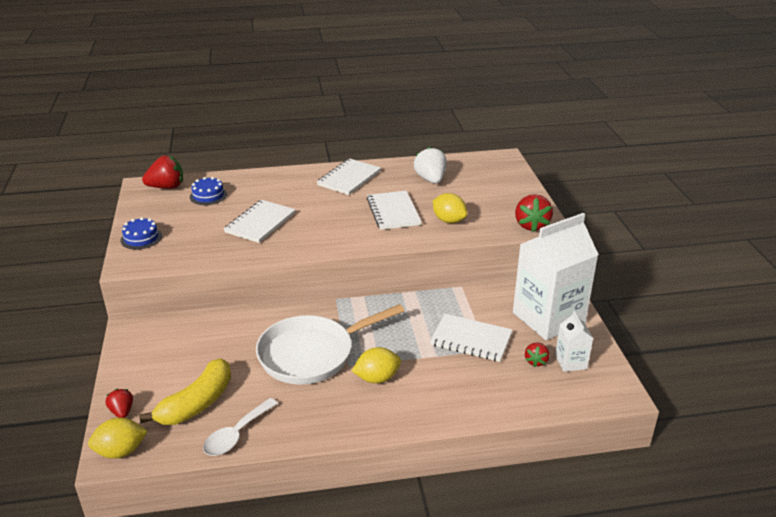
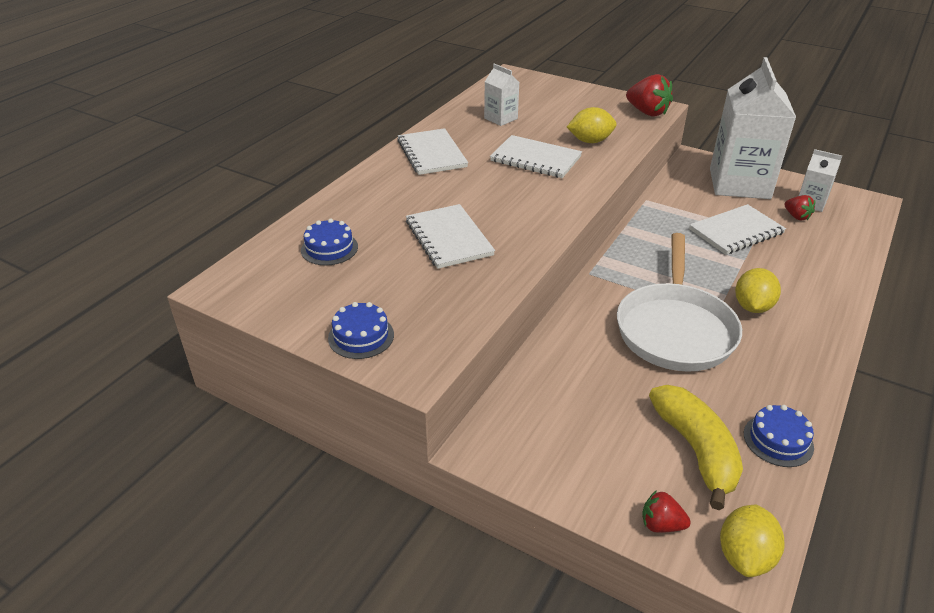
camera: 50 degrees left, 5 degrees up
red strawberry [142,155,183,189] -> none
white spoon [203,398,278,456] -> blue cake [744,405,814,467]
white strawberry [414,147,447,184] -> white carton [484,64,519,126]

